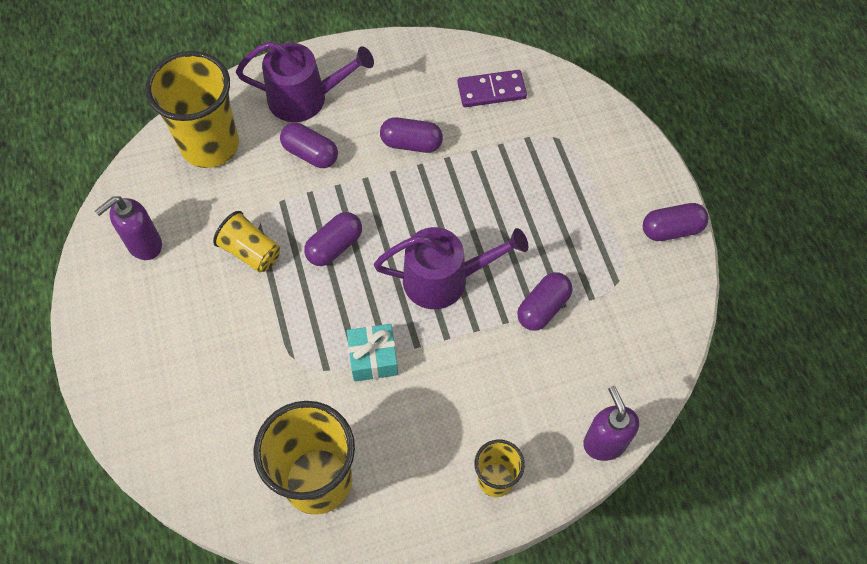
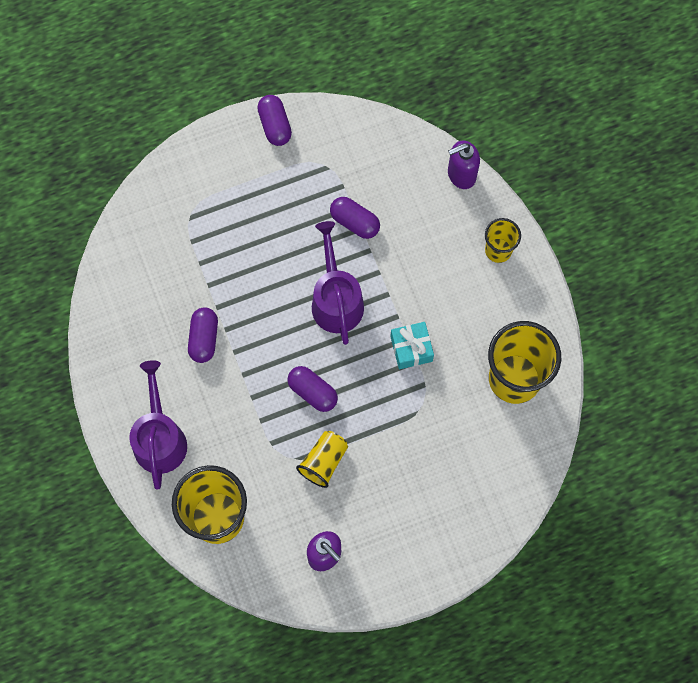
camera: 95 degrees left, 10 degrees up
purple capsule [280,123,338,168] -> none
purple domino [458,70,527,107] -> none

